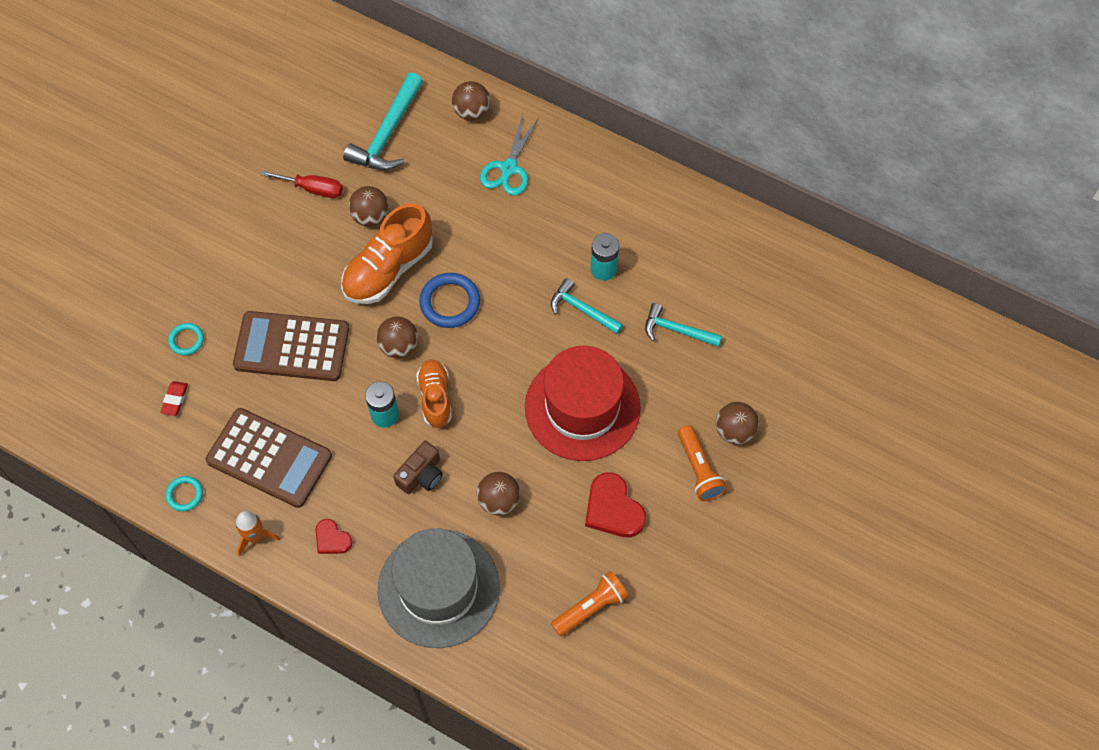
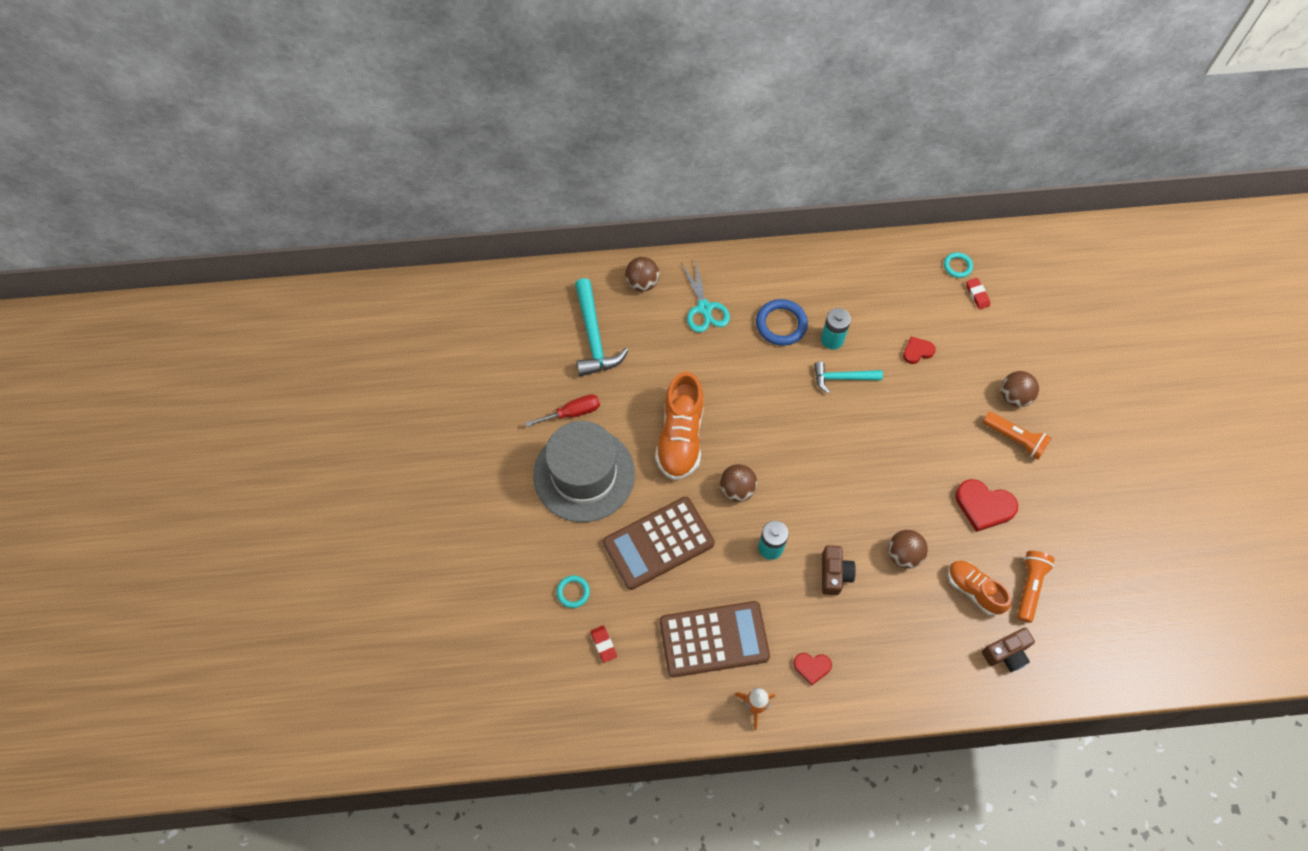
camera: 35 degrees left, 0 degrees up
turquoise ring [165,476,203,511] -> turquoise ring moved to [944,252,973,278]
brown ball [348,186,389,226] -> none
grey hat [378,528,500,648] -> grey hat moved to [533,421,635,522]
orange shoe [416,360,452,428] -> orange shoe moved to [948,560,1011,616]
blue ring [419,273,480,328] -> blue ring moved to [756,299,808,346]
red hat [525,346,641,461] -> none
turquoise hammer [645,303,722,347] -> red heart [903,337,936,364]
none -> red eraser [966,278,990,309]
none -> brown camera [982,628,1035,672]

